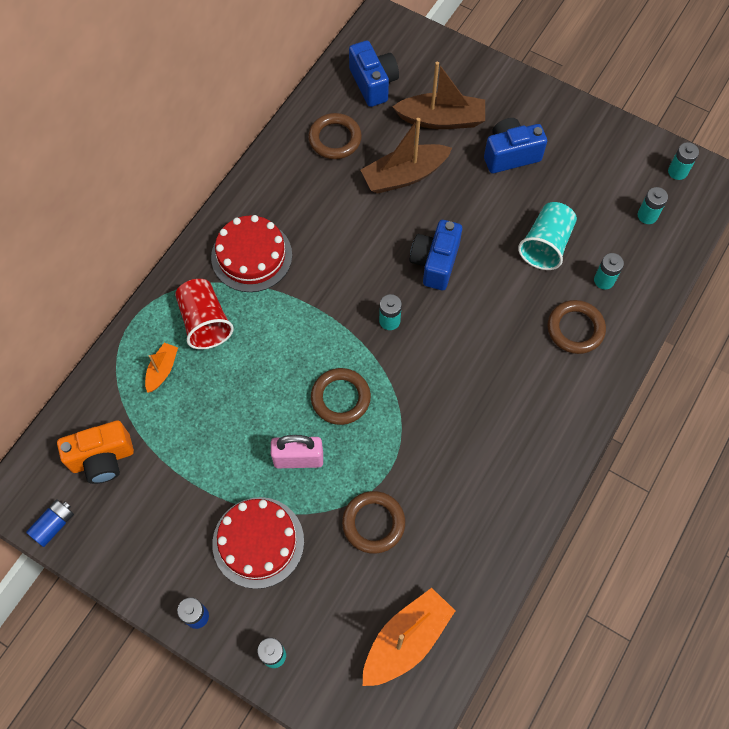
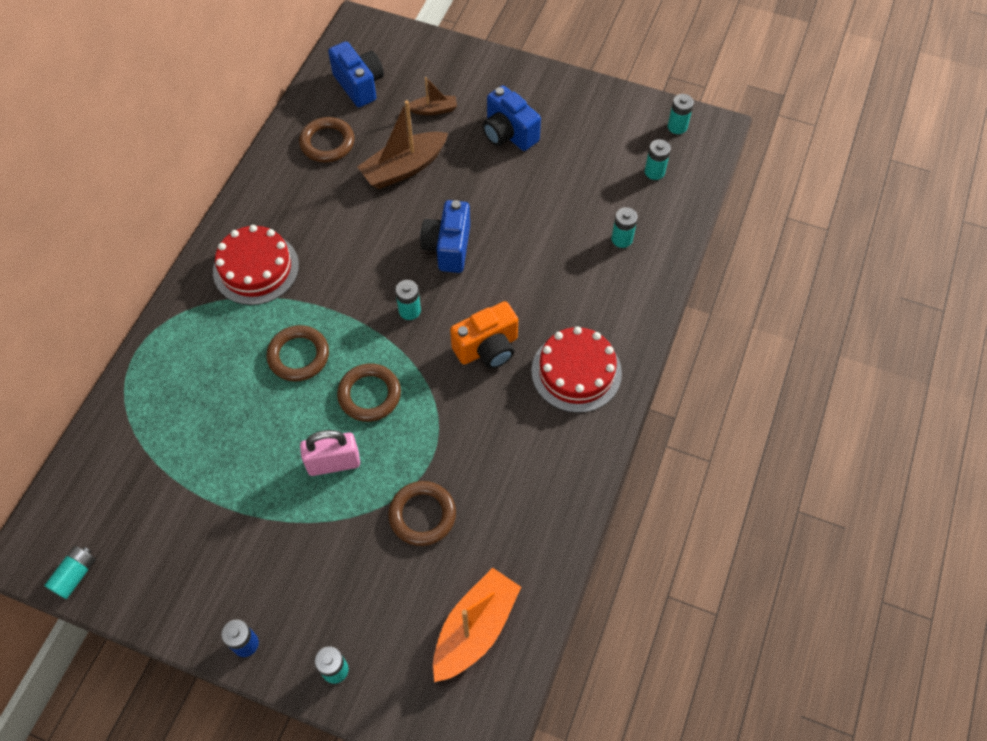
camera: 10 degrees left, 5 degrees down
blue battery [26,499,74,547] -> turquoise battery [44,546,96,599]
orange camera [57,420,134,484] -> orange camera moved to [450,301,518,369]
orange boat [145,343,178,393] -> none
red cup [175,279,234,350] -> none
red cake [212,497,304,589] -> red cake moved to [531,326,622,413]
brown boat [392,62,485,129] -> brown boat [409,77,457,115], size x0.53
blue camera [484,118,547,173] -> blue camera turned 105 degrees counterclockwise [482,85,541,151]
turquoise cup [518,202,577,270] -> none
brown ring [548,300,606,354] -> brown ring moved to [267,325,329,382]

